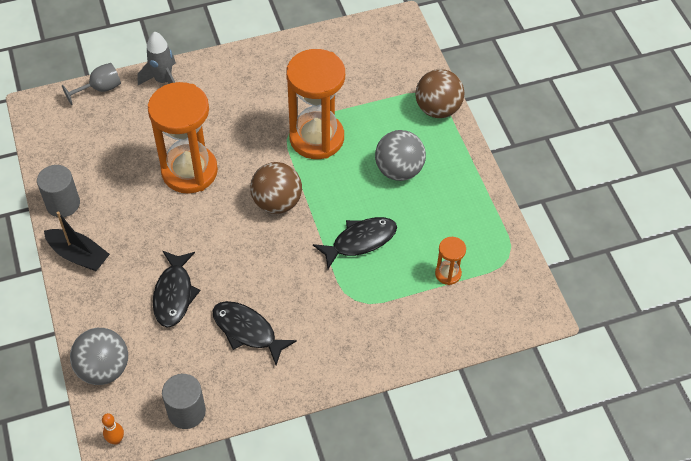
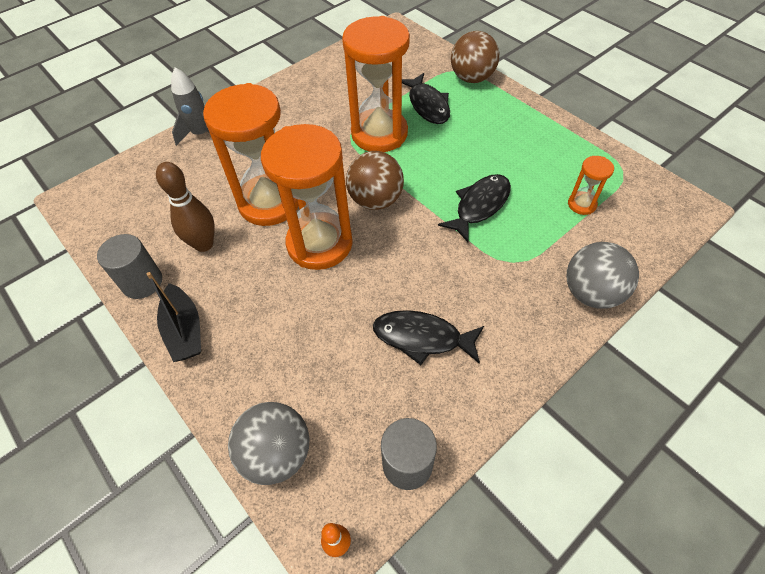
camera: 20 degrees left, 0 degrees up
black boat [44,211,110,271] -> black boat turned 60 degrees clockwise [147,272,201,362]
grey goblet [62,63,121,105] -> none
black fish [153,251,201,328] -> black fish moved to [402,73,450,124]
grey ball [375,130,426,181] -> grey ball moved to [567,242,639,309]
none -> brown bowling pin [156,162,215,252]
none -> orange hourglass [261,124,353,270]

